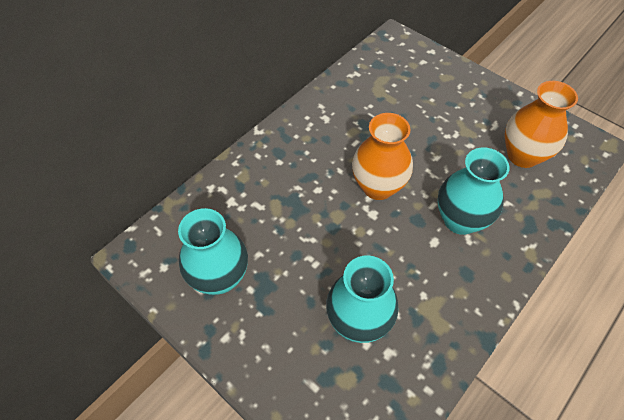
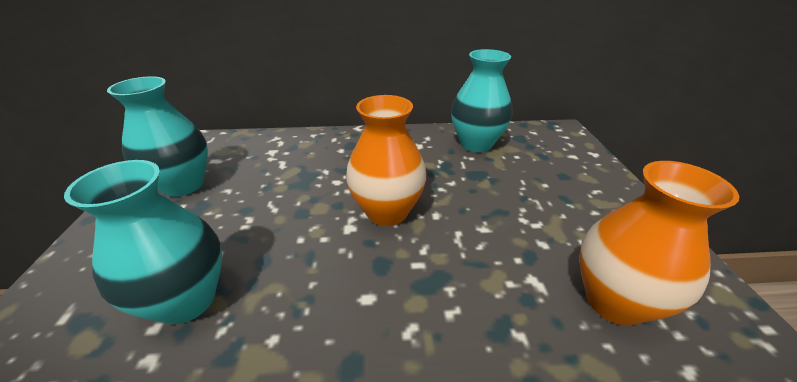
camera: 45 degrees right, 20 degrees down
turquoise vase [438,148,510,235] -> turquoise vase moved to [451,49,513,152]

